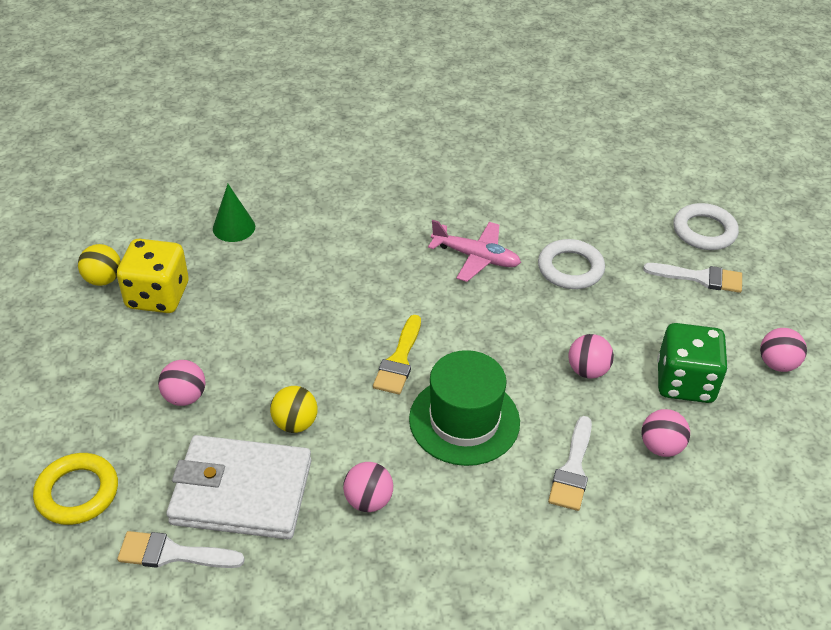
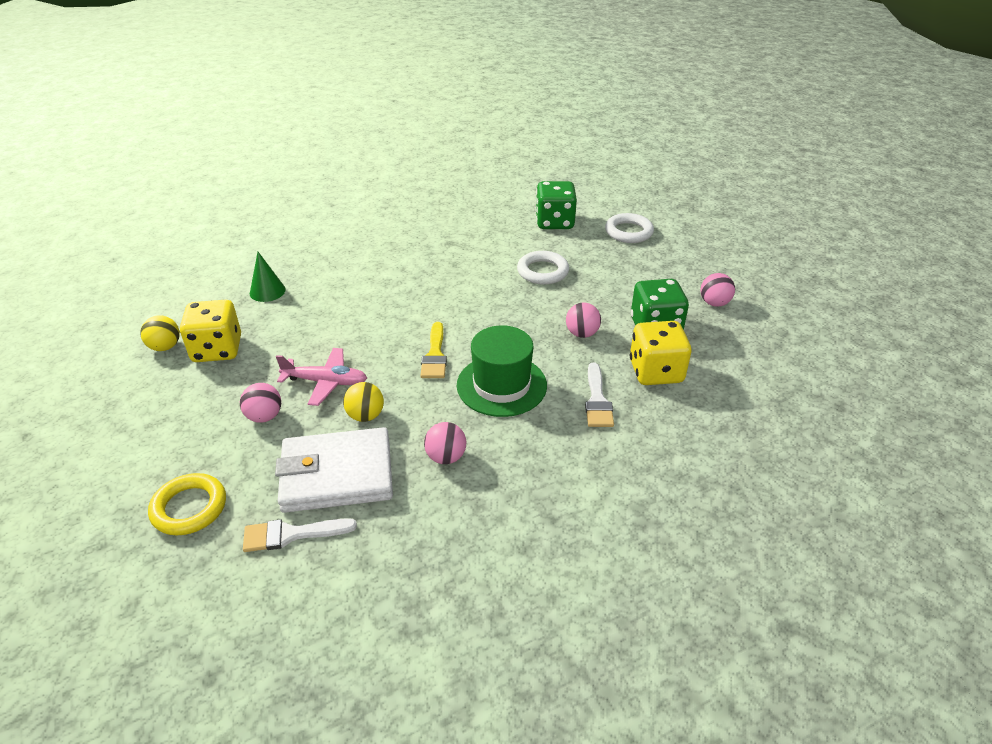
camera: 15 degrees left, 5 degrees down
pink plane [428,220,521,282] -> pink plane moved to [276,348,367,406]
pink ball [642,409,690,457] -> yellow dice [630,321,691,385]
white brush [643,263,742,293] -> none
none -> green dice [536,181,577,229]

